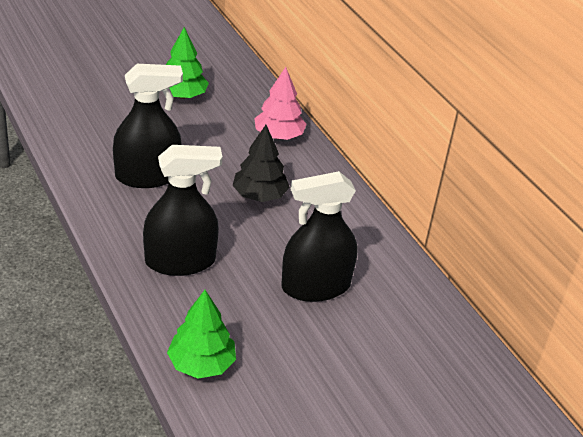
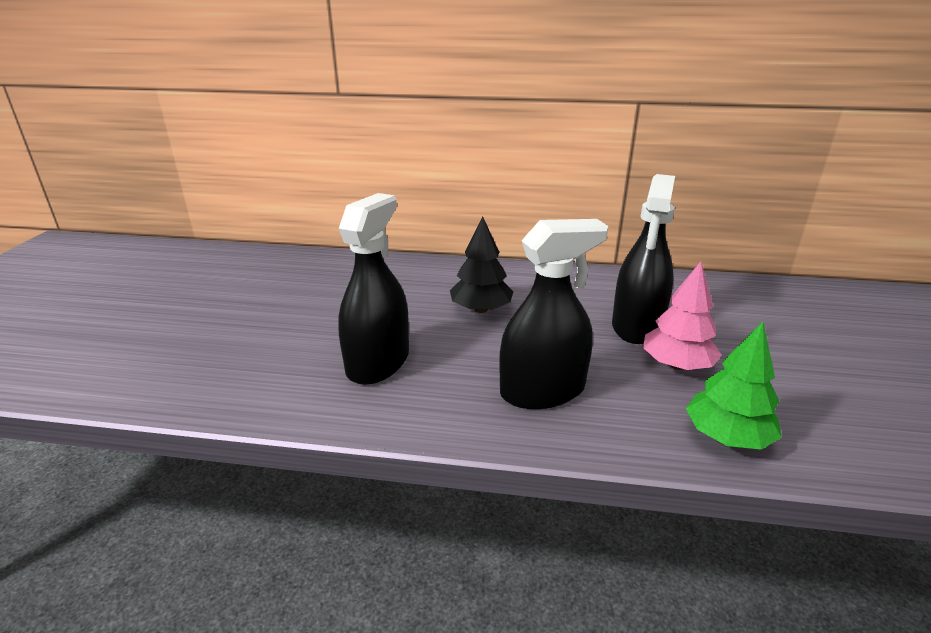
camera: 50 degrees left, 10 degrees down
black spray bottle [143,145,223,276] -> black spray bottle turned 45 degrees clockwise [499,219,608,409]
green tree [166,27,209,99] -> none
pink tree [254,67,307,140] -> pink tree moved to [643,262,722,370]

